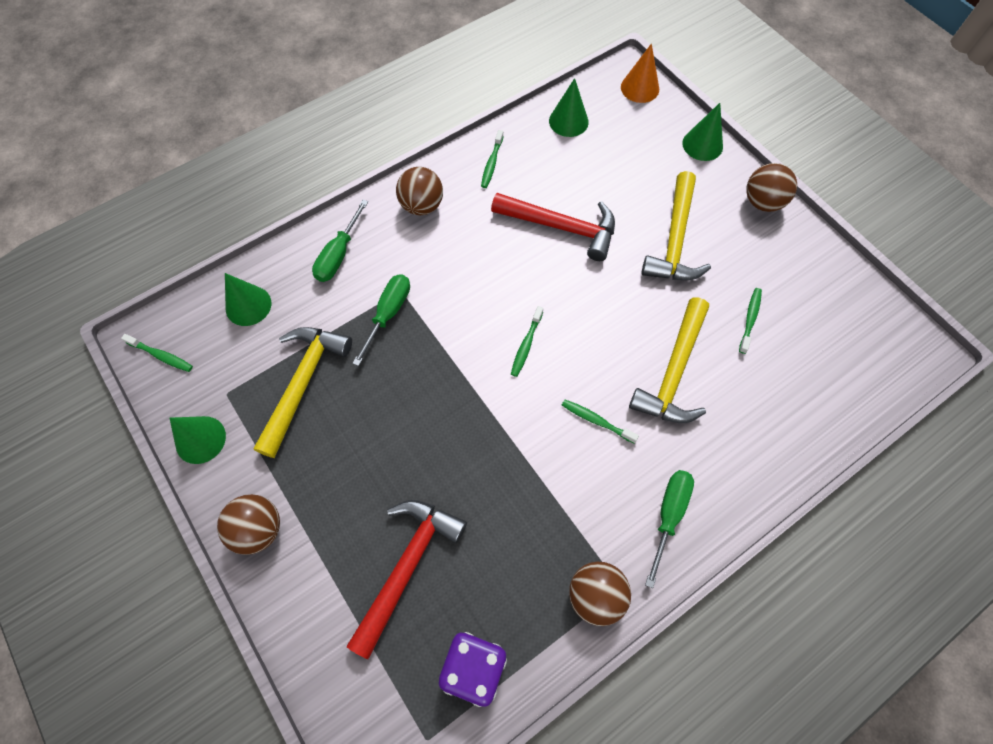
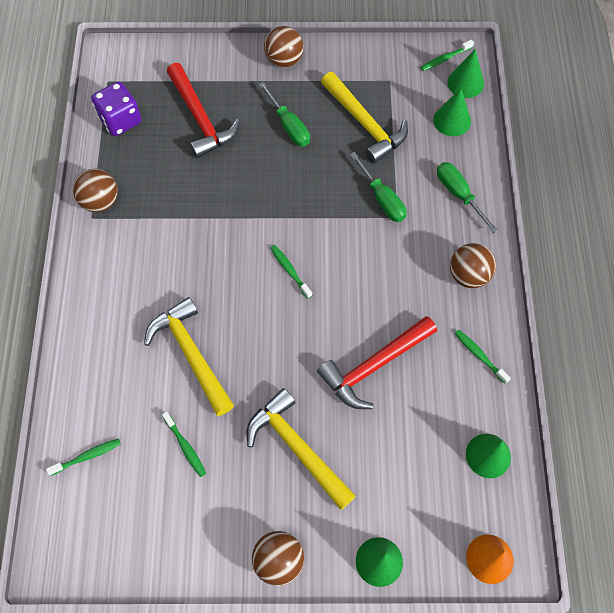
camera: 125 degrees right, 0 degrees up
green cone [169,416,226,464] -> green cone moved to [447,49,484,98]
green toothbrush [562,400,639,443] -> green toothbrush moved to [46,438,121,476]
green screwdriver [645,470,694,588] -> green screwdriver moved to [259,82,310,147]

